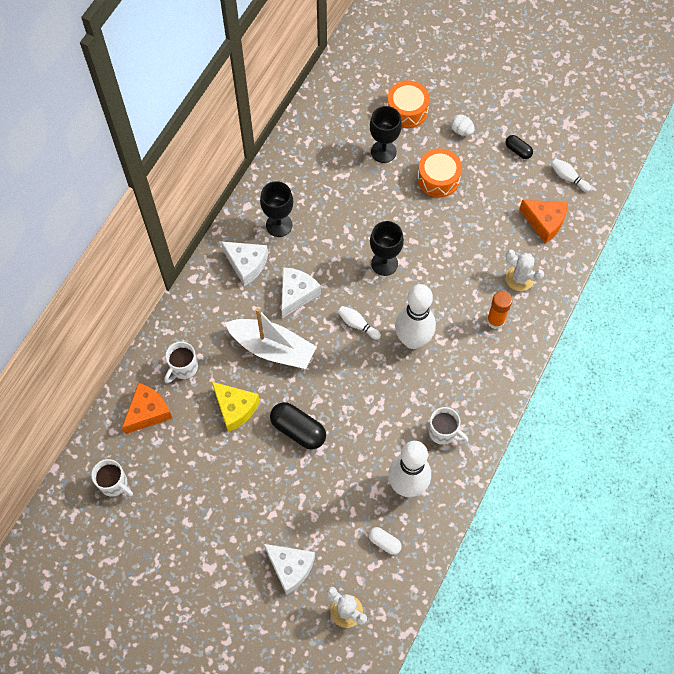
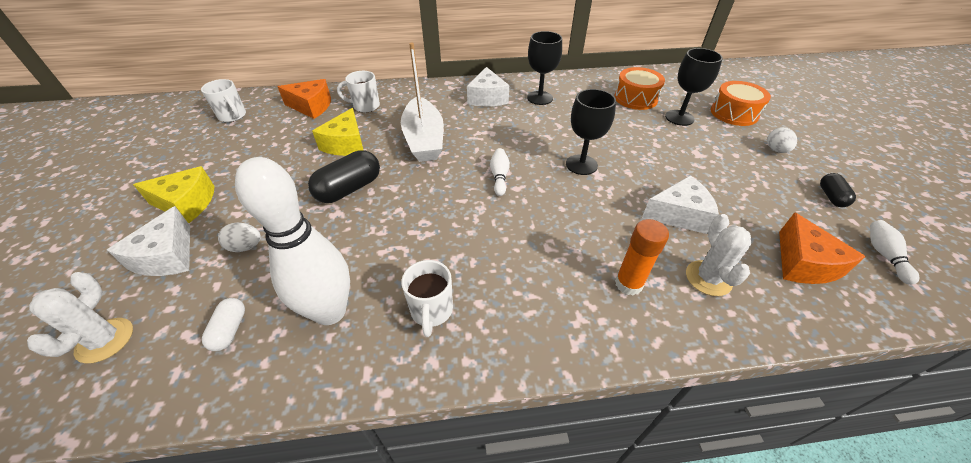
camera: 55 degrees right, 20 degrees down
white mug [91,459,133,497] -> white mug turned 45 degrees counterclockwise [201,79,246,122]
black capsule [270,402,326,450] -> black capsule turned 45 degrees clockwise [308,150,380,203]
white cheese [281,267,321,318] -> white cheese moved to [642,176,719,234]
white bowling pin [395,284,436,349] -> none
orange drum [417,148,462,197] -> orange drum moved to [614,67,665,110]
none -> yellow cheese [133,166,214,223]
none -> white egg [218,223,261,252]

